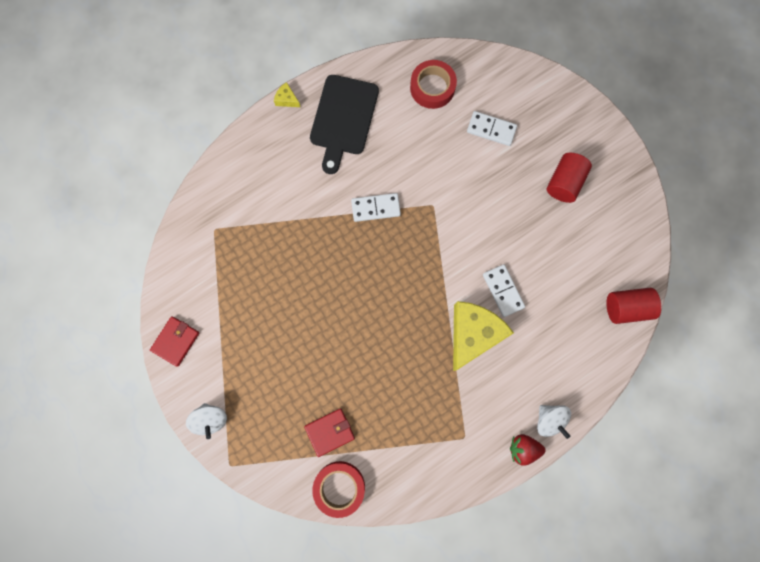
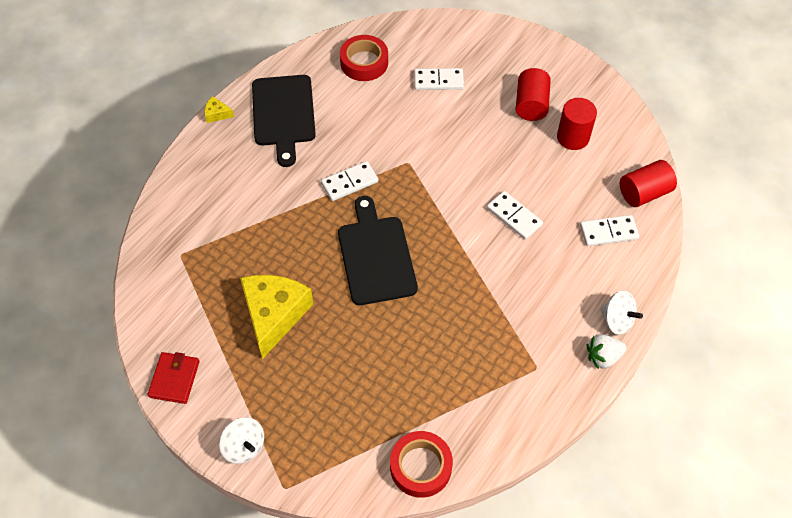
camera: 20 degrees left, 20 degrees down
red wallet [304,408,355,457] -> none
yellow cheese [453,301,514,371] -> yellow cheese moved to [240,275,313,359]
red strawberry [510,434,546,466] -> white strawberry [587,334,627,369]
none -> black cutting board [338,196,418,305]
none -> red cylinder [557,98,597,150]
none -> white domino [580,215,639,246]

